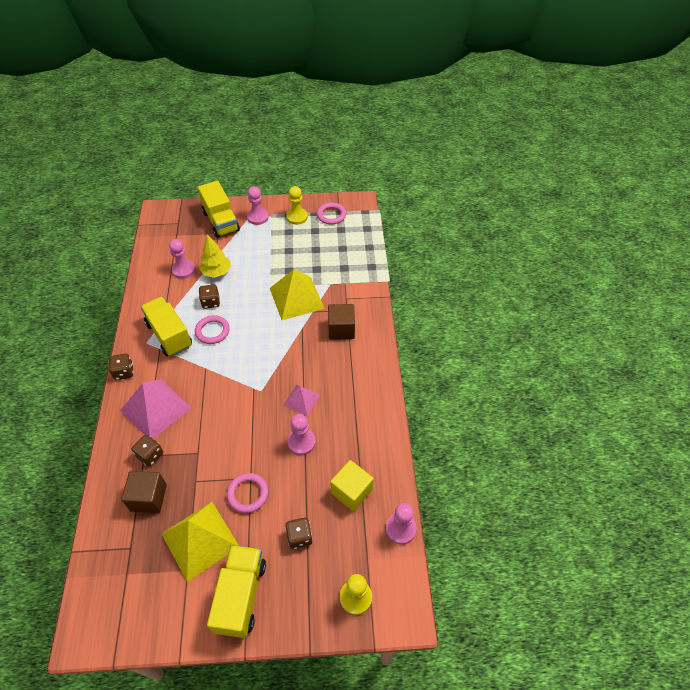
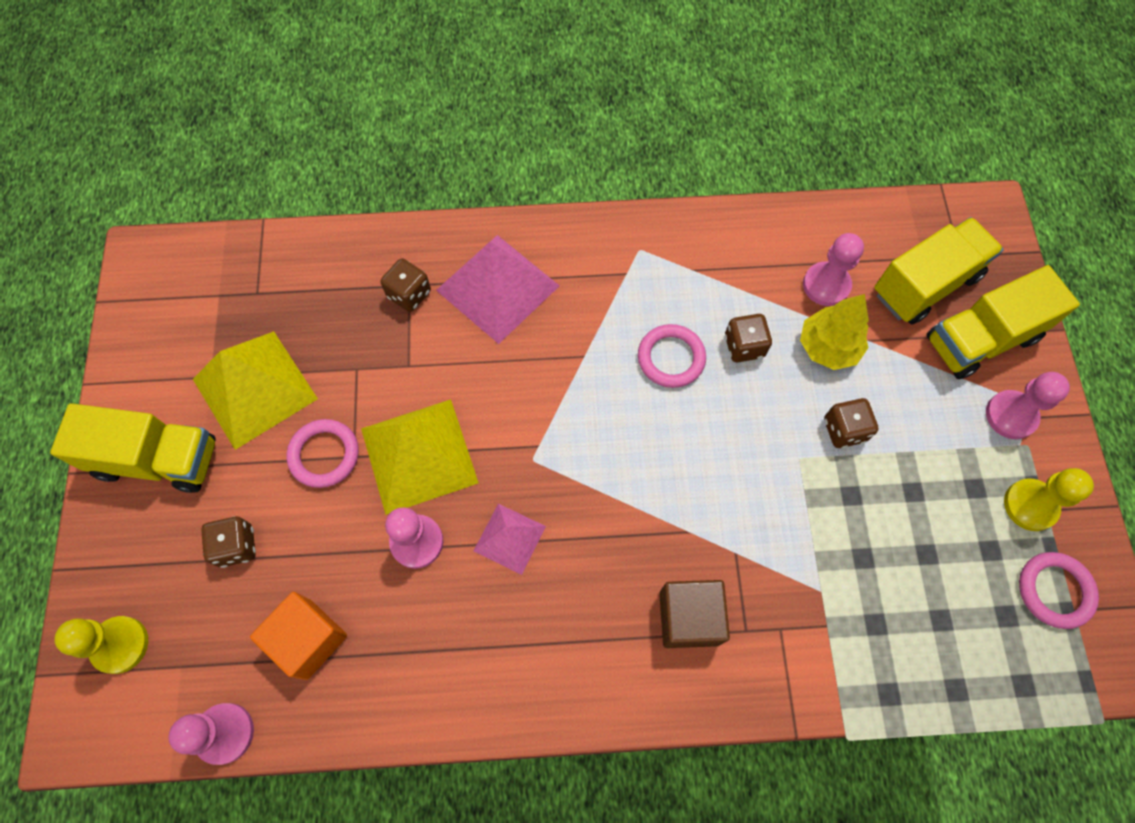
camera: 90 degrees right, 15 degrees up
brown dice [109,353,133,380] -> brown dice moved to [824,398,879,448]
brown cube [121,471,167,513] -> none
yellow truck [141,297,192,356] -> yellow truck moved to [874,217,1004,324]
yellow pyramid [270,269,325,320] -> yellow pyramid moved to [361,399,478,515]
yellow cube [330,460,374,511] -> orange cube [250,592,347,680]

